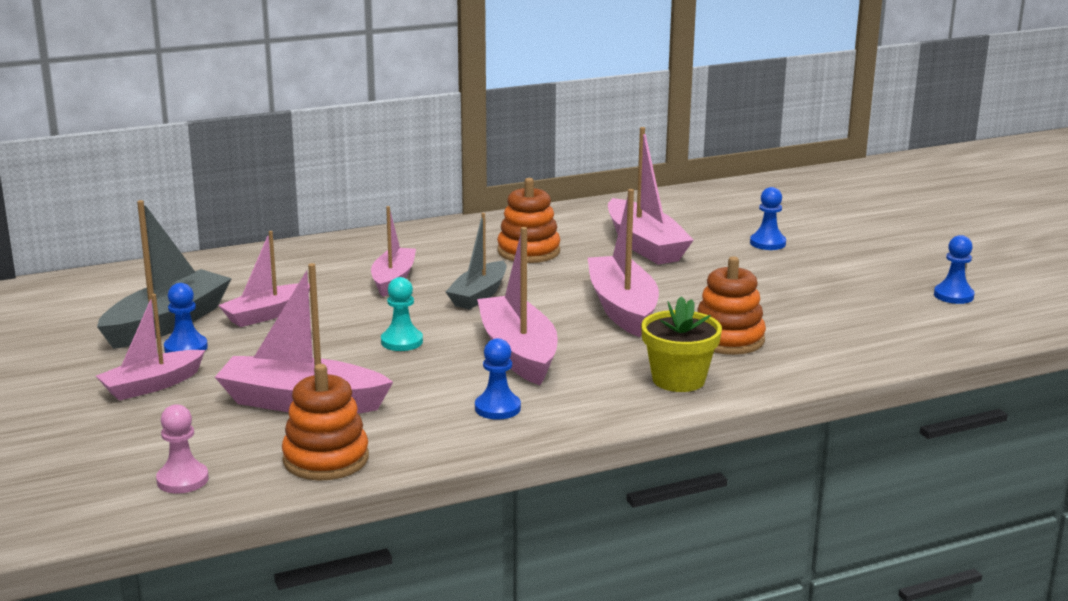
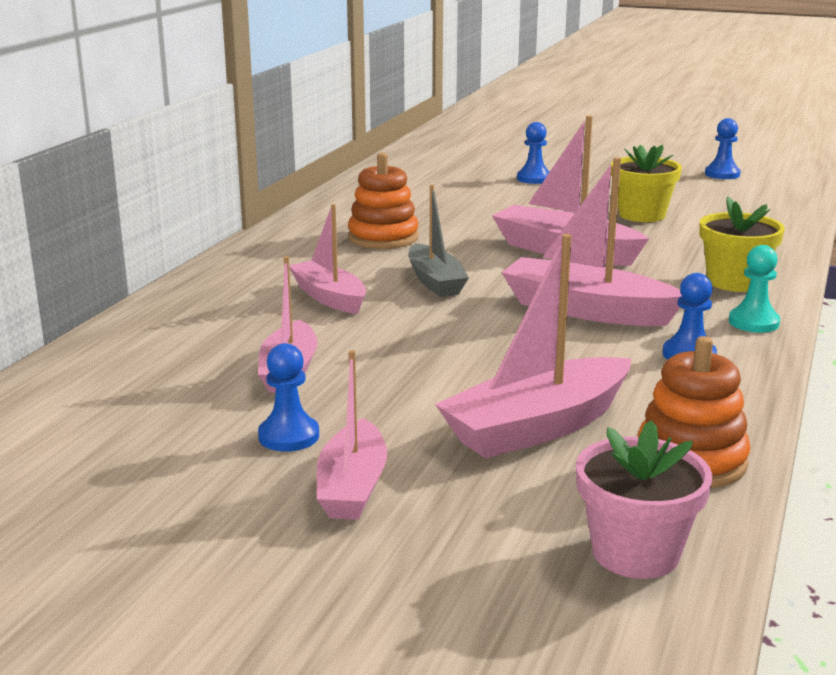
camera: 45 degrees left, 0 degrees up
grey boat [97,200,232,349] -> none
pink pawn [156,404,209,494] -> pink flower pot [576,420,712,579]
turquoise pawn [381,277,423,351] -> turquoise pawn moved to [729,245,780,333]
pink boat [608,127,694,265] -> none
orange stacking toy [698,256,766,355] -> none
none -> yellow flower pot [611,145,682,222]

